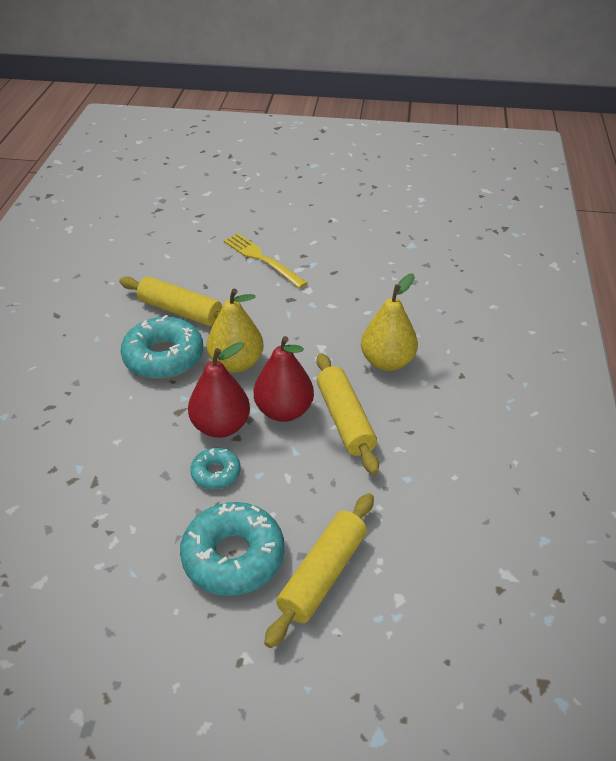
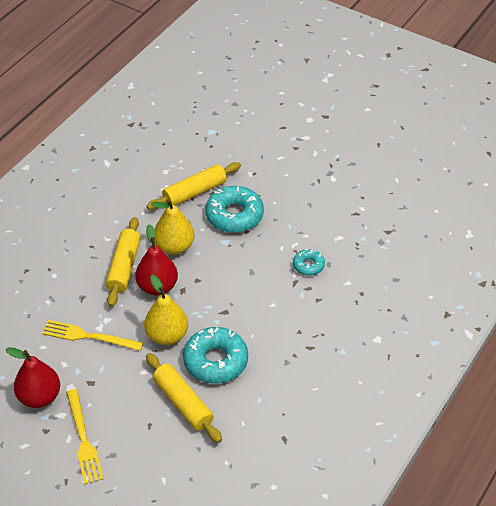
camera: 155 degrees left, 5 degrees up
red pear [188,342,250,438] -> red pear moved to [5,347,60,408]
turquoise donut [190,448,241,490] -> turquoise donut moved to [293,249,325,276]
yellow pear [361,273,418,371] -> yellow pear moved to [151,199,194,255]
none -> yellow fork [42,320,143,351]

